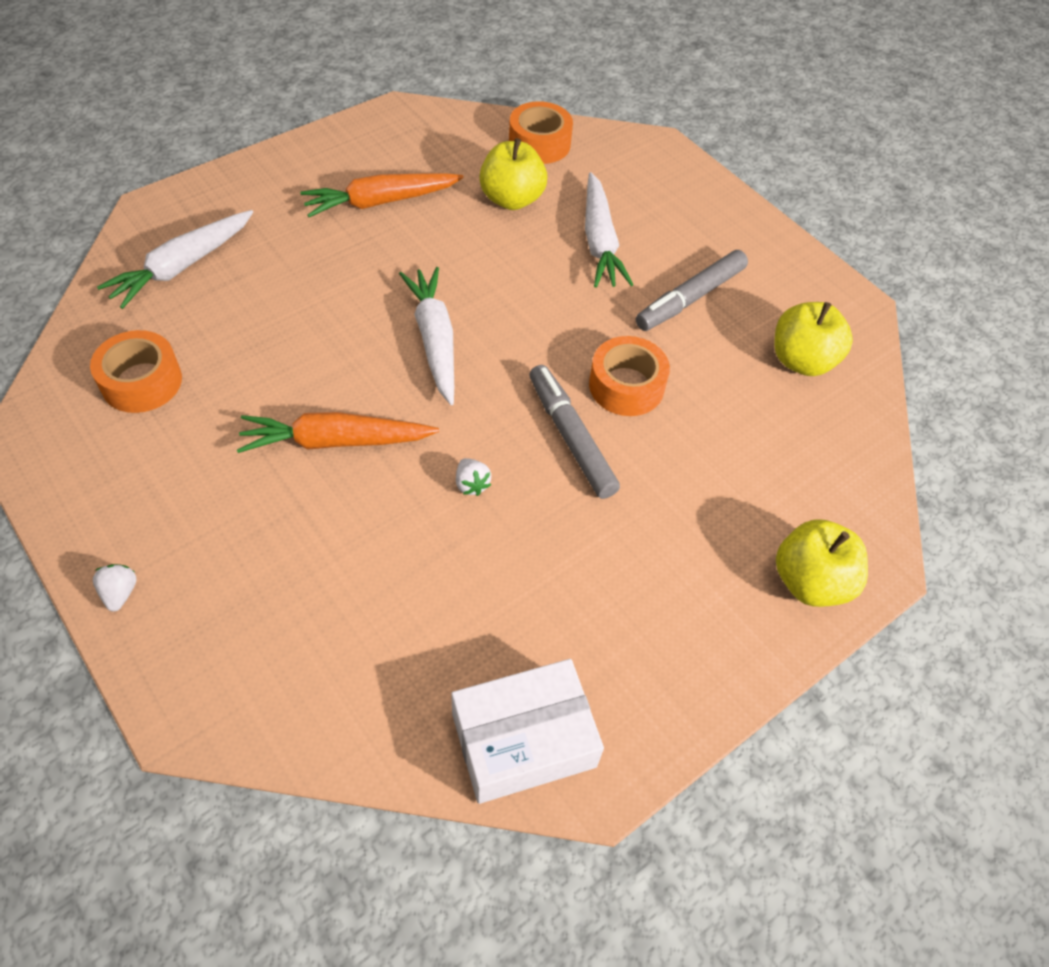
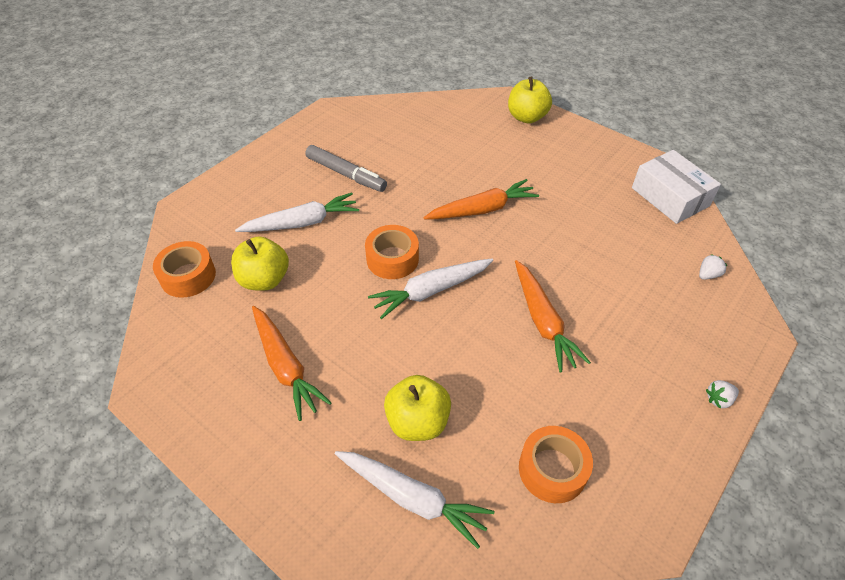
camera: 100 degrees left, 5 degrees down
white strawberry [456,458,491,496] -> white strawberry moved to [699,254,727,280]
grey marker [529,365,620,499] -> orange carrot [424,179,539,220]
orange tape [589,336,670,416] -> orange tape moved to [365,225,419,279]
yellow apple [774,302,853,376] -> yellow apple moved to [384,375,451,441]

